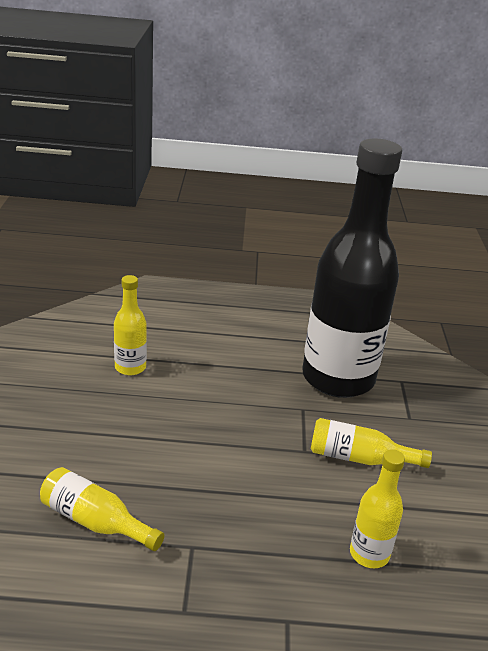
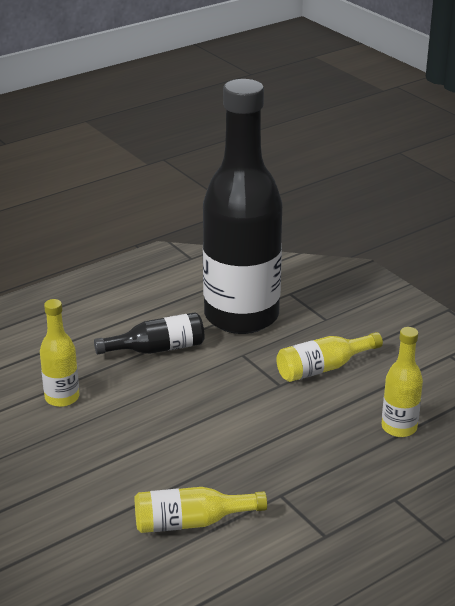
camera: 35 degrees left, 0 degrees up
none -> black bottle [94,312,205,355]

